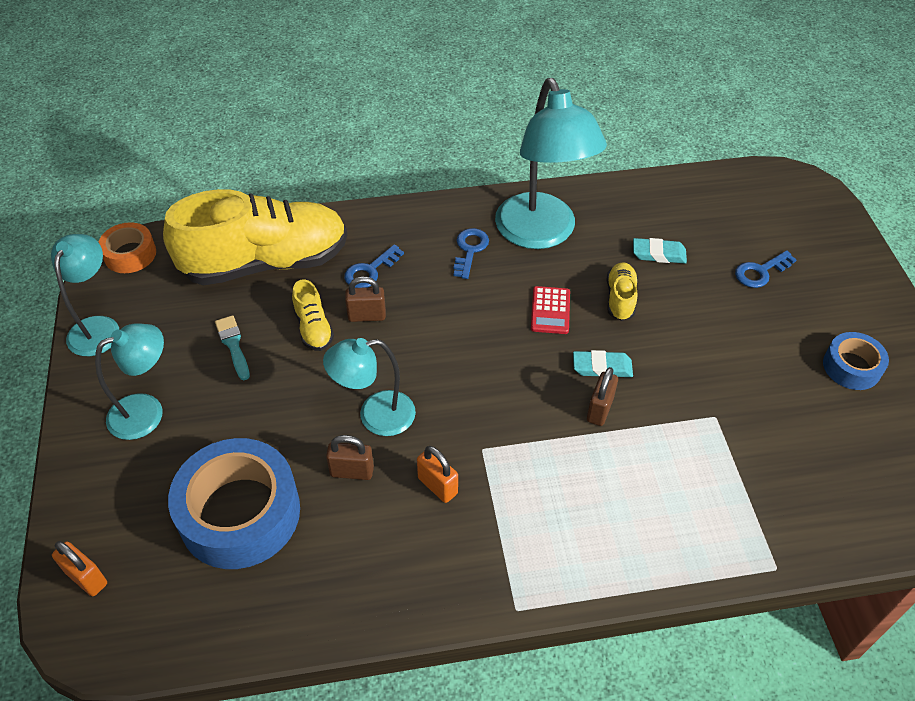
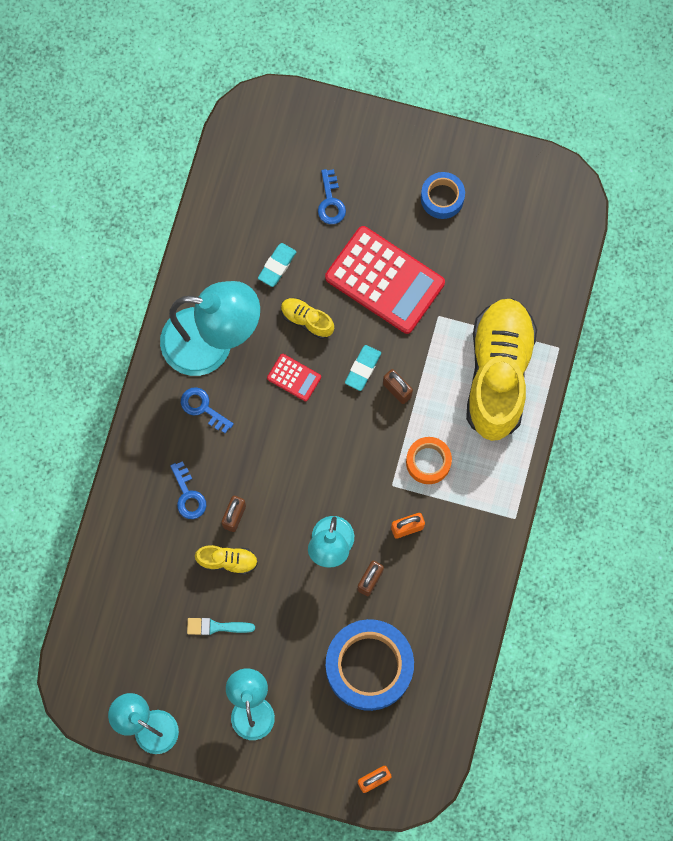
camera: 65 degrees left, 25 degrees up
orange tape [98,222,156,273] -> orange tape moved to [406,437,452,484]
yellow shoe [163,189,347,285] -> yellow shoe moved to [466,298,537,441]
none -> red calculator [325,226,445,334]

